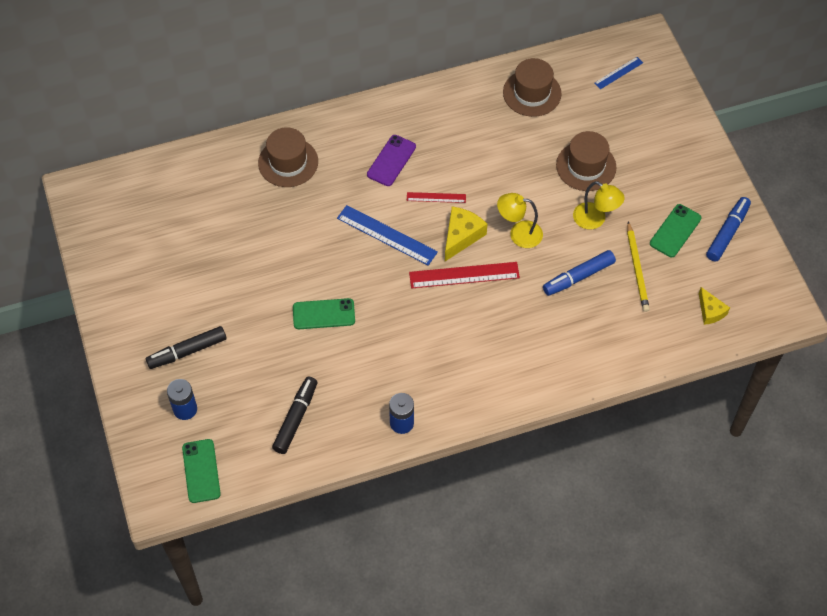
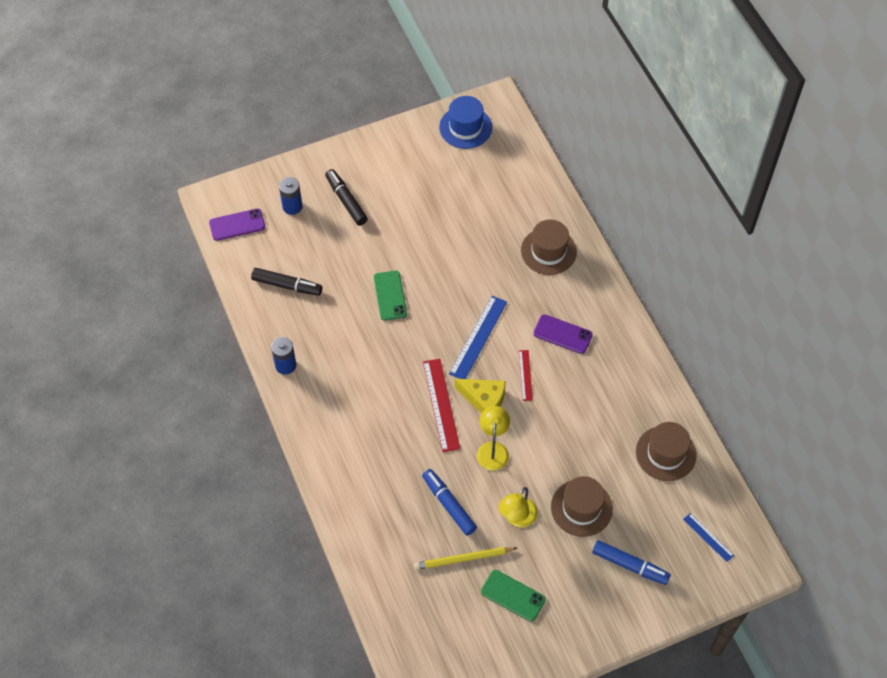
camera: 85 degrees right, 0 degrees up
green phone [182,439,221,503] -> purple phone [209,208,265,241]
yellow cheese [699,287,730,325] -> none
blue marker [706,197,751,261] -> blue marker moved to [592,540,671,585]
none -> blue hat [439,96,492,149]

